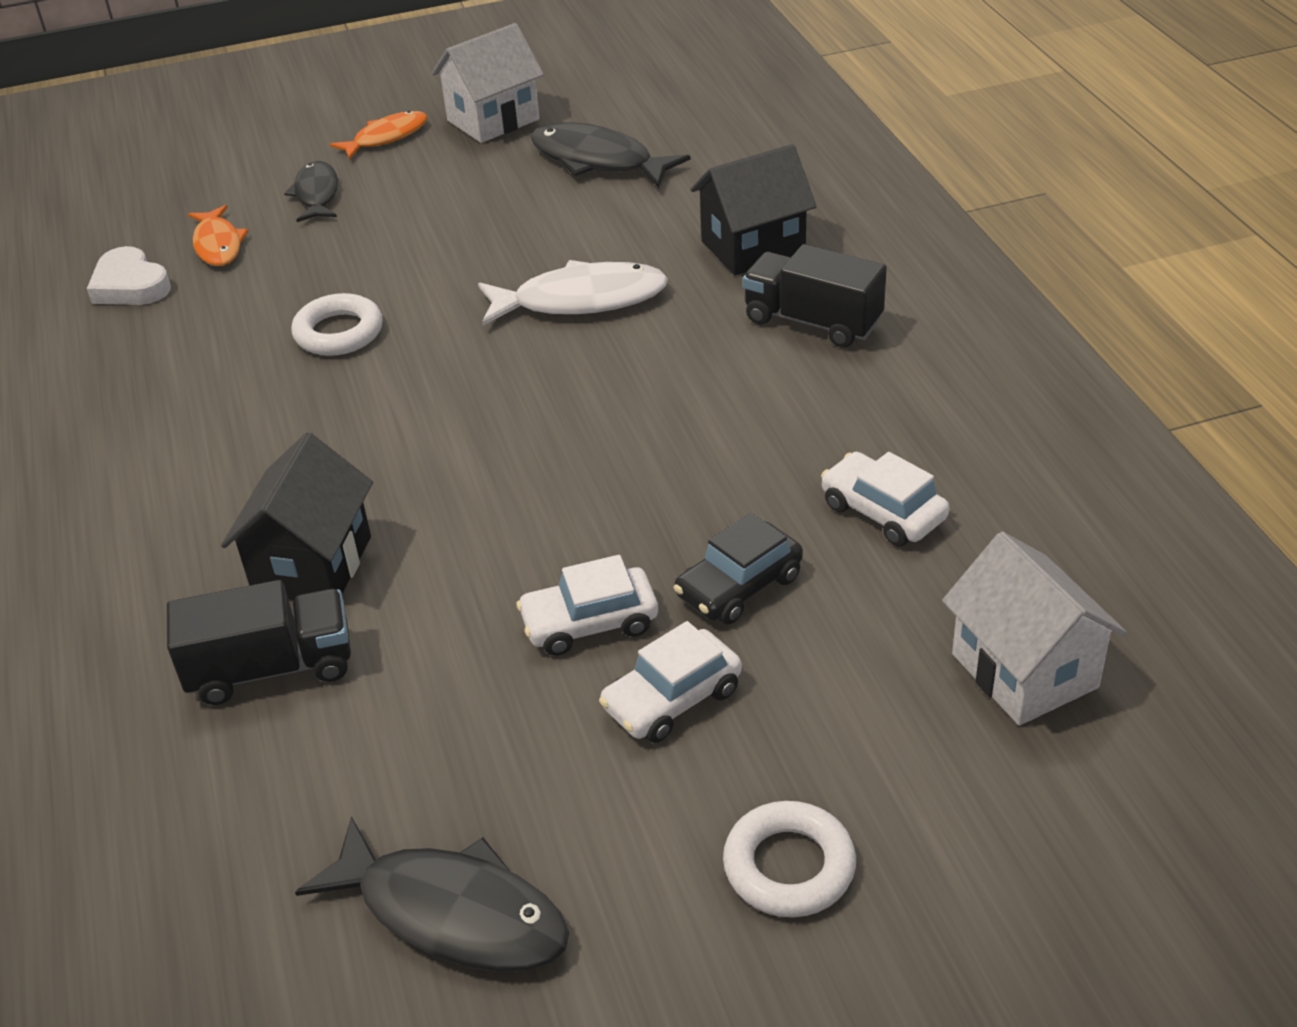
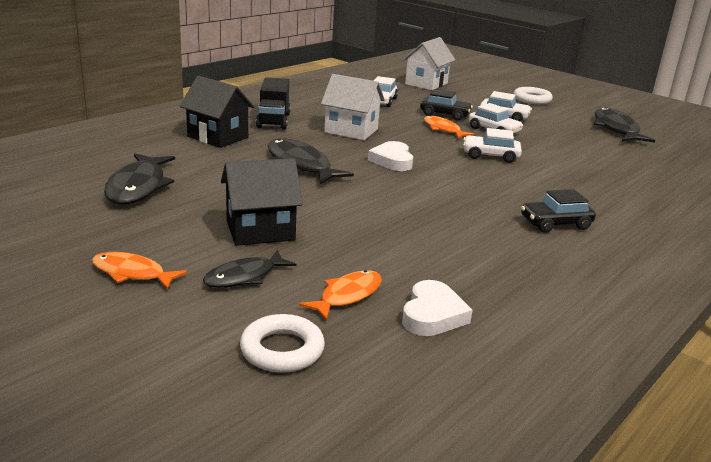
camera: 125 degrees left, 15 degrees down
black truck [167,580,351,705] -> none
black house [221,432,373,600] -> black house moved to [221,158,303,246]
white ring [291,293,383,356] -> white ring moved to [240,314,325,373]
white house [432,23,544,143] -> white house moved to [321,74,385,140]
white fish [478,260,668,325] -> black fish [268,138,354,184]
none -> white heart [368,141,413,171]
none -> orange fish [424,116,474,138]
none -> white car [463,128,522,163]
none -> black car [521,189,596,233]

